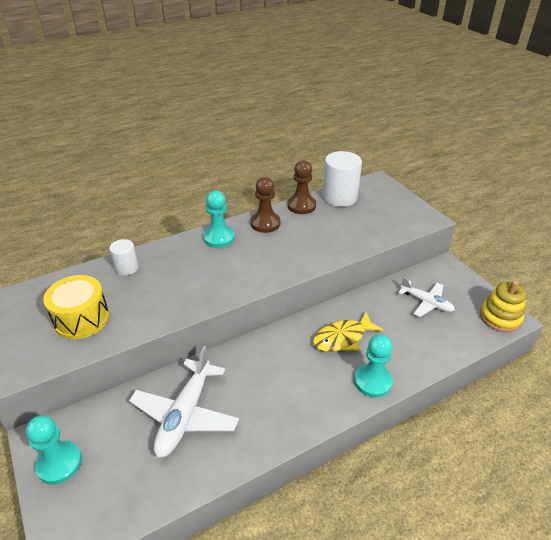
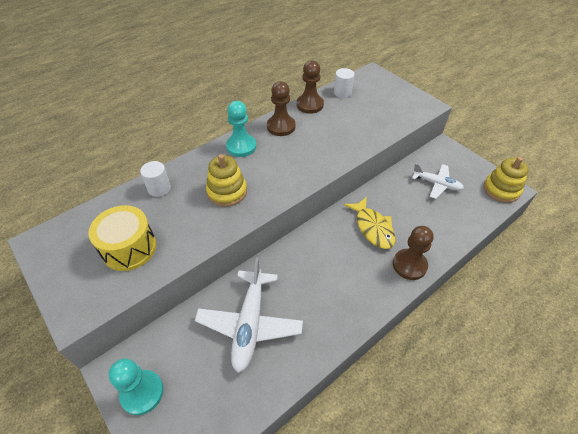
camera: 10 degrees left, 10 degrees up
yellow fish [313,312,384,352] -> yellow fish turned 75 degrees counterclockwise [344,197,396,249]
white cylinder [322,151,362,207] -> white cylinder [334,68,355,98], size x0.55
turquoise pawn [354,334,393,398] -> brown pawn [393,226,434,280]
none -> yellow stacking toy [206,154,247,207]

